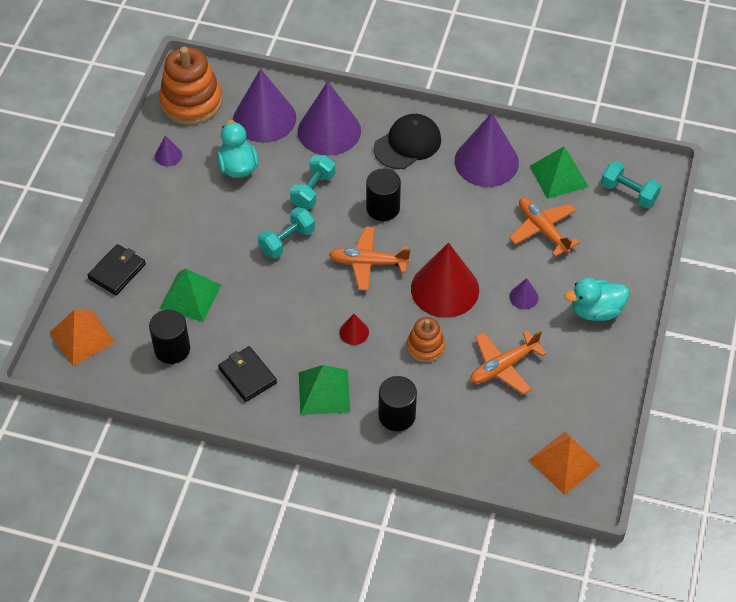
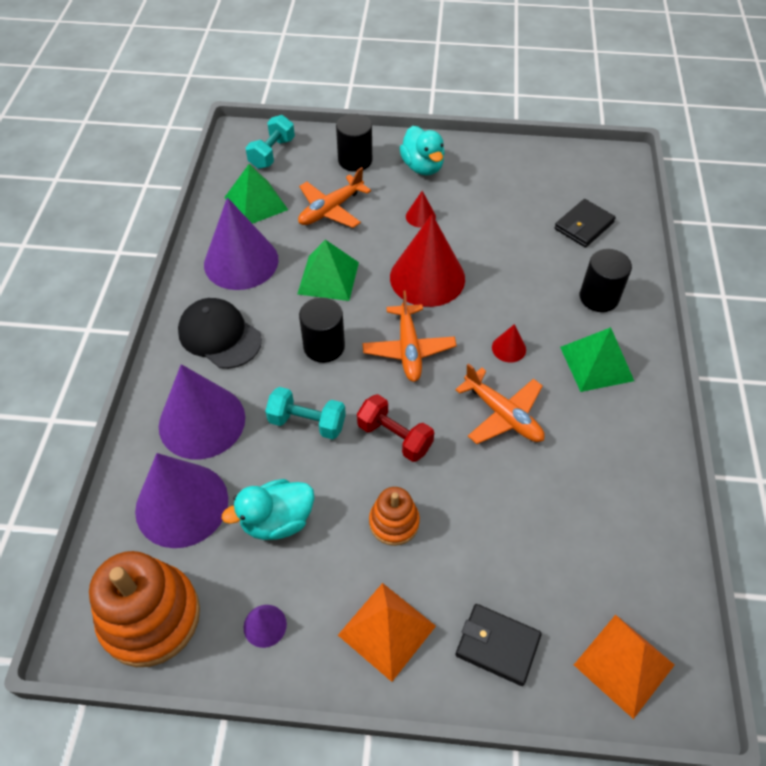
camera: 100 degrees left, 0 degrees up
black cylinder [149,309,190,364] -> black cylinder moved to [336,114,372,172]
green pyramid [159,268,222,322] -> green pyramid moved to [297,240,359,301]
black wallet [218,346,277,402] -> black wallet moved to [554,199,616,247]
turquoise dumbbell [258,207,315,259] -> red dumbbell [357,394,434,462]
orange stacking toy [407,317,445,362] -> orange stacking toy moved to [369,487,420,546]
orange plane [470,330,547,395] -> orange plane moved to [455,363,545,444]
purple cone [509,278,539,309] -> red cone [406,191,436,228]
orange pyramid [529,432,601,495] -> orange pyramid moved to [338,583,436,682]

